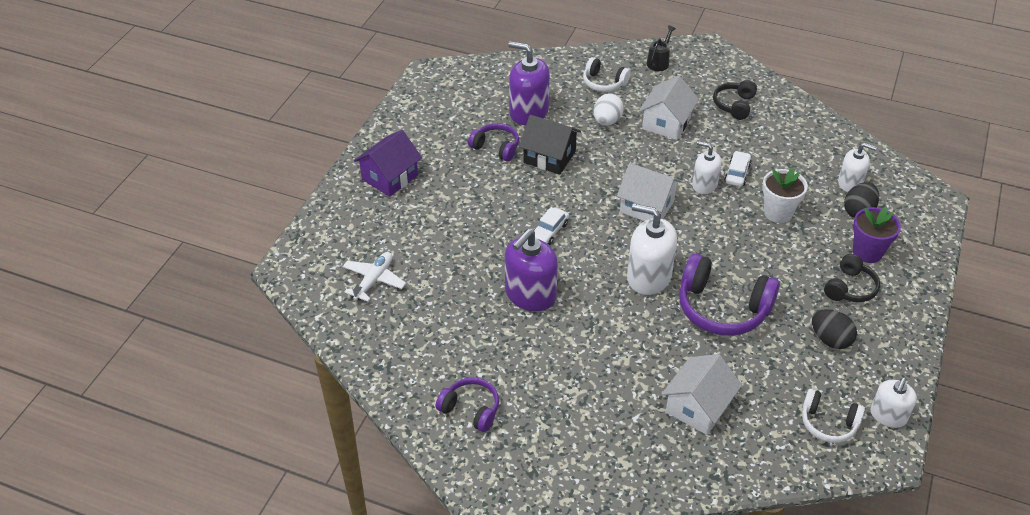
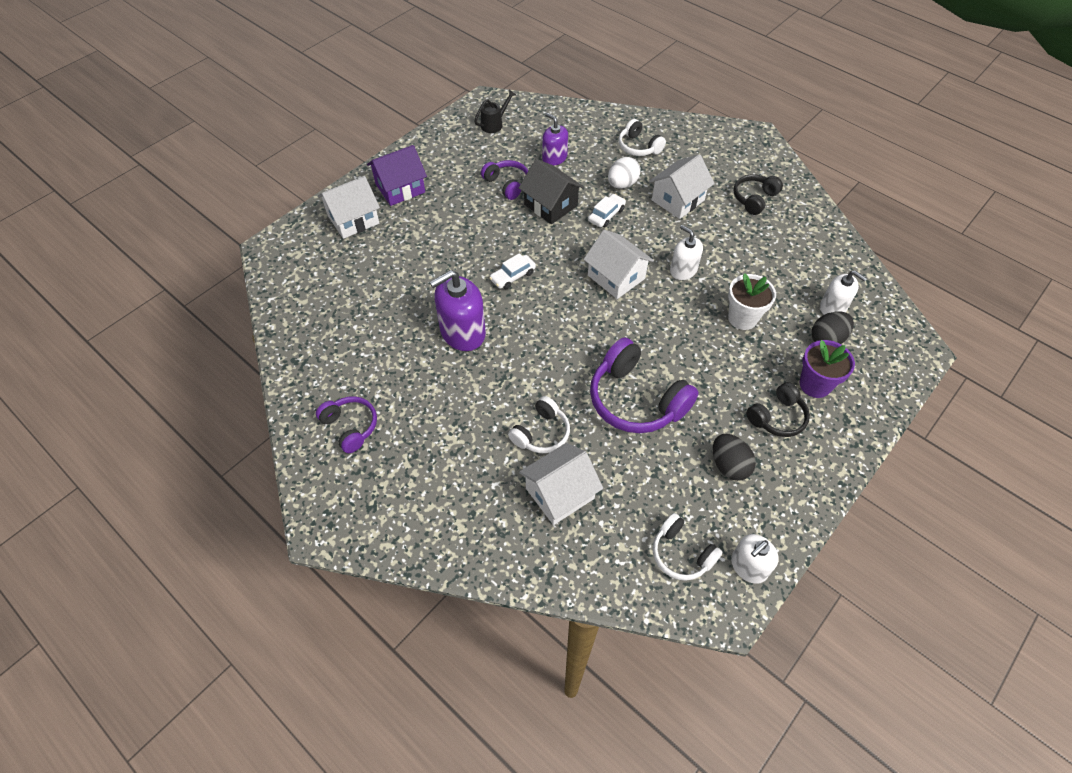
camera: 20 degrees right, 10 degrees up
white plane [343,252,406,302] -> none
purple soap dispenser [508,41,550,125] -> purple soap dispenser [542,113,568,166], size x0.62
white soap dispenser [627,204,677,295] -> none
black watering can [647,26,676,71] -> black watering can moved to [474,90,516,133]
white car [724,151,752,187] -> white car moved to [588,194,626,227]
none -> white house [318,176,380,239]
none -> white headphones [508,396,570,453]

